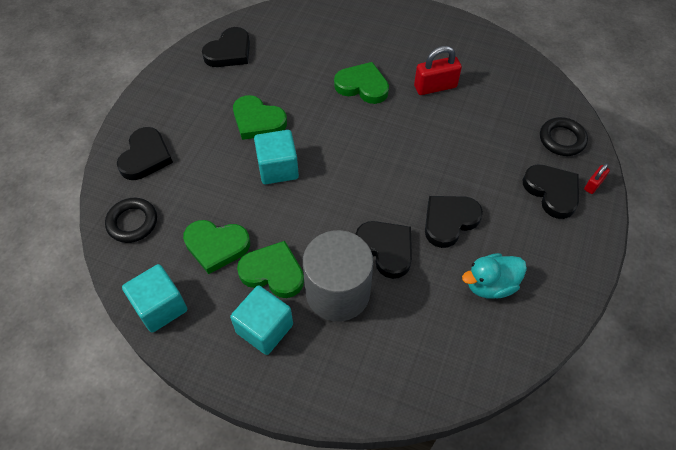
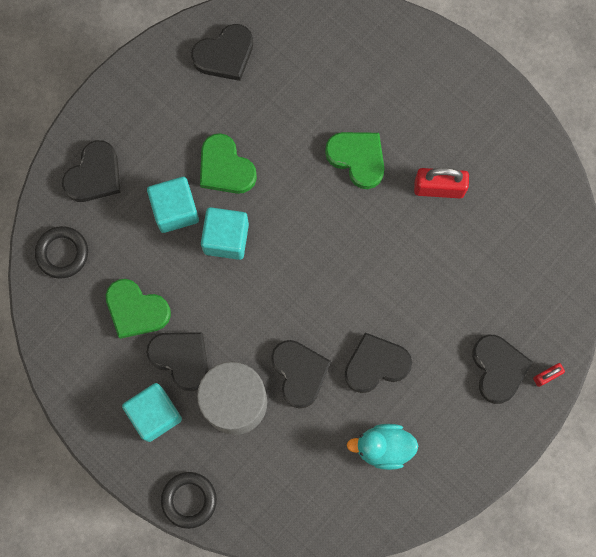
camera: 20 degrees right, 20 degrees up
turquoise cube [122,264,187,333] -> turquoise cube moved to [147,177,199,233]
green heart [237,241,304,298] -> black heart [146,332,208,391]
black ring [540,117,588,156] -> black ring moved to [161,472,217,529]

